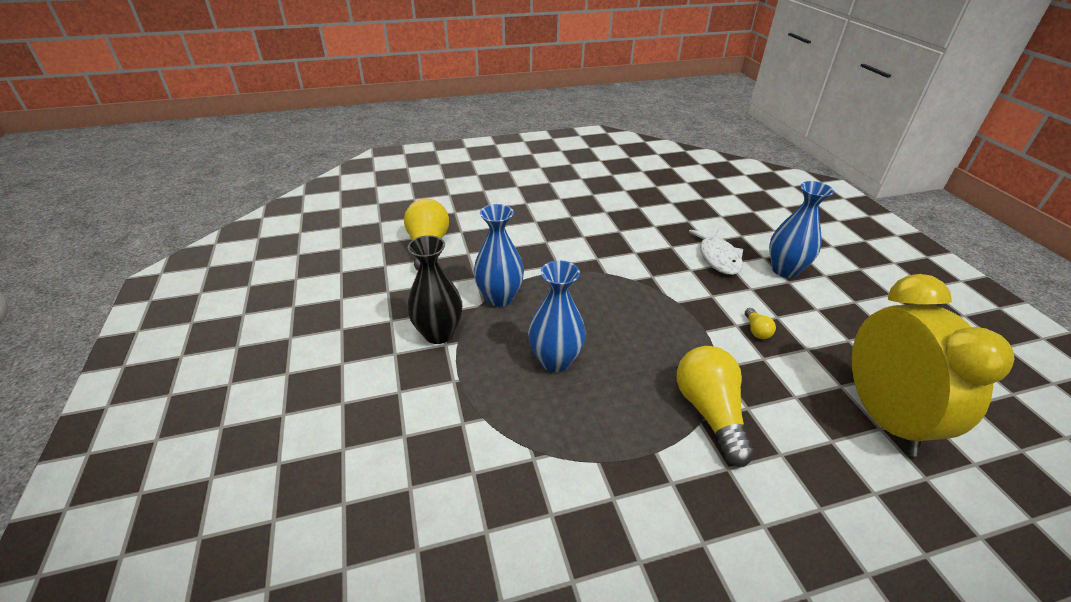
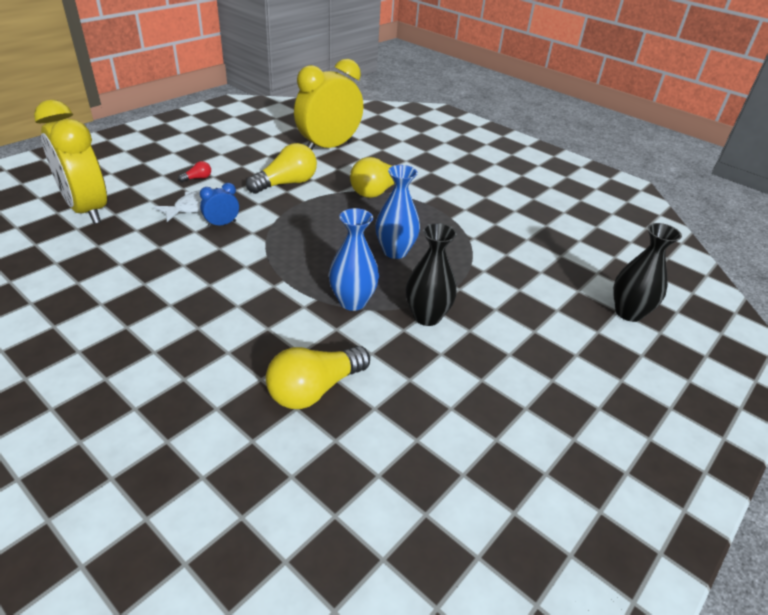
camera: 125 degrees left, 0 degrees up
yellow light bulb [745,308,776,339] -> yellow light bulb [246,143,317,194], size x2.27
blue vase [769,181,834,278] -> red light bulb [178,161,211,182]
none -> yellow clock [34,100,107,224]
none -> blue clock [200,183,239,227]
none -> black vase [613,223,682,322]

